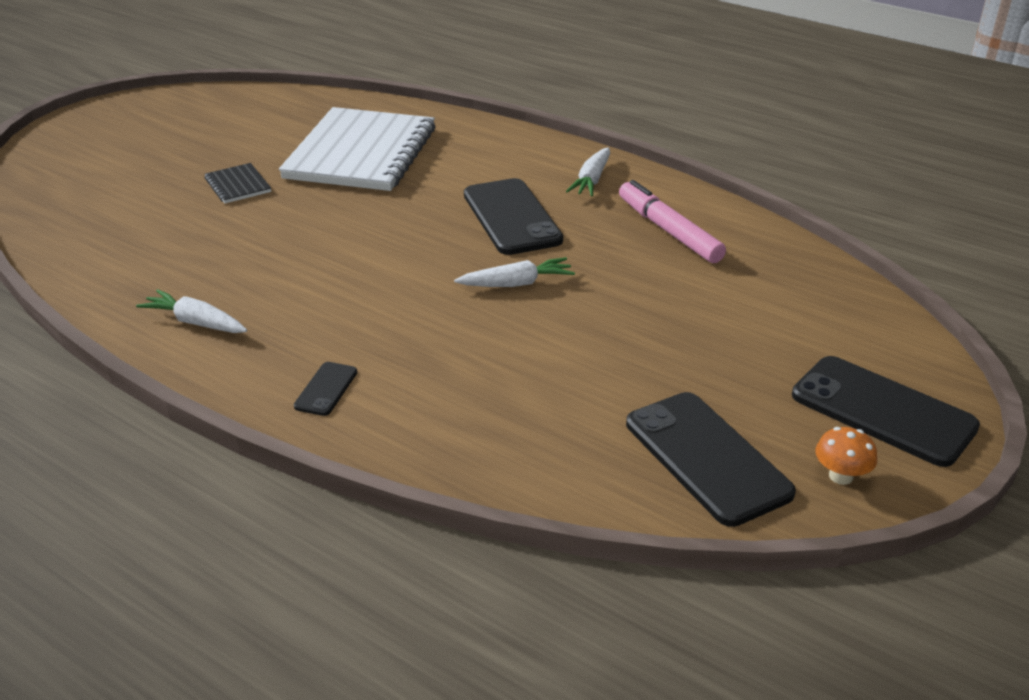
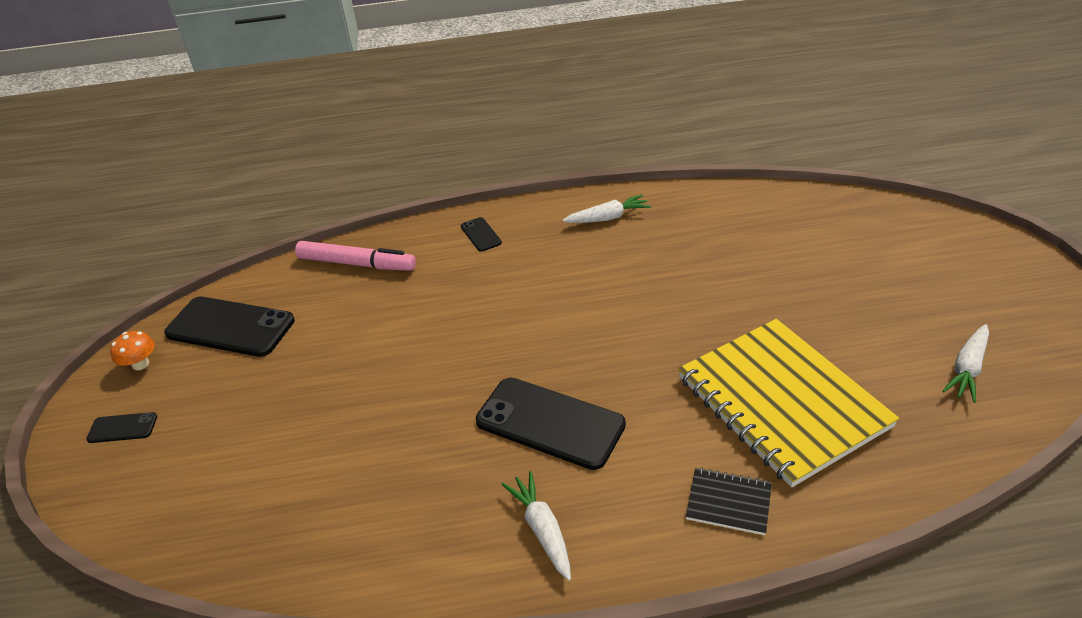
camera: 140 degrees right, 5 degrees up
black notebook [205,163,271,203] -> black notebook moved to [686,468,772,535]
white notebook [279,107,436,191] -> yellow notebook [678,319,899,487]
white carrot [454,257,575,287] -> white carrot moved to [942,324,989,403]
pink marker [619,180,726,263] -> pink marker moved to [295,241,416,271]
black phone [792,356,980,467] -> black phone [86,412,157,443], size x0.47

